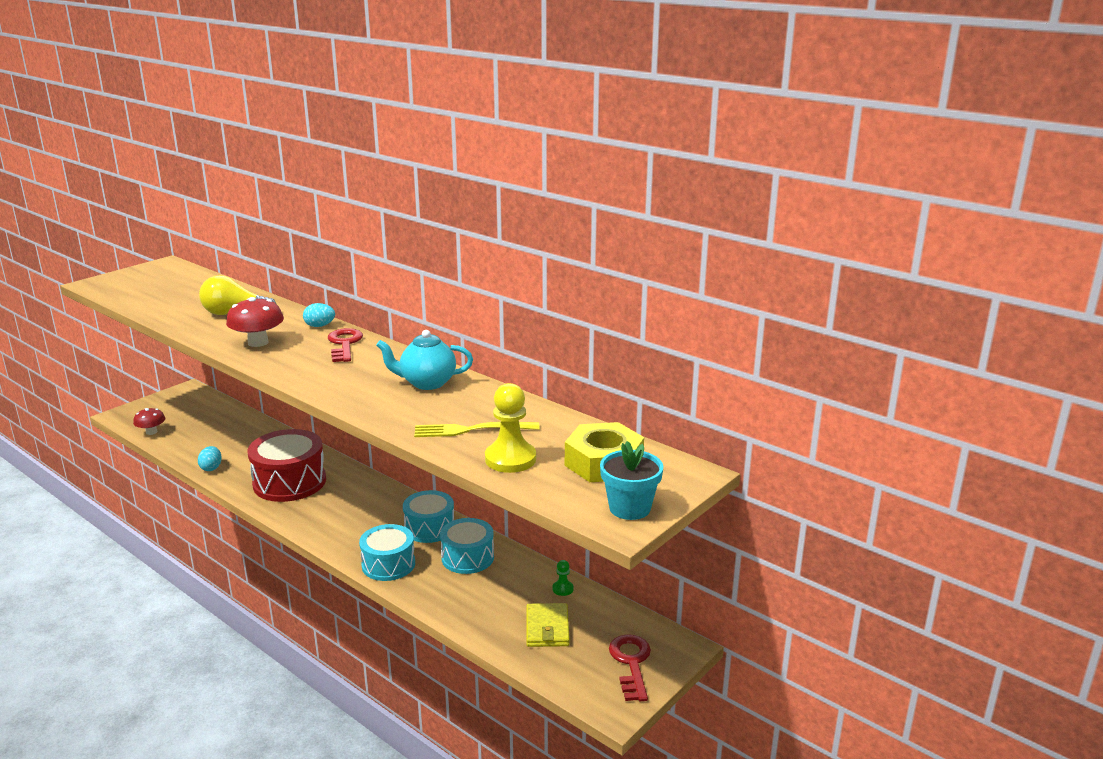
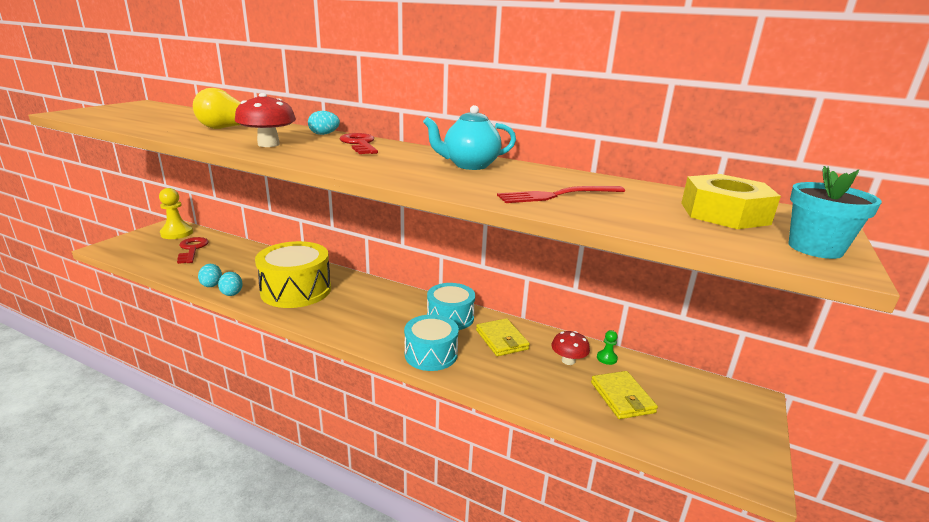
camera: 15 degrees left, 0 degrees up
red mushroom [133,408,165,435] -> red mushroom moved to [551,331,590,365]
red drum [248,429,326,502] -> yellow drum [255,241,331,308]
yellow fork [414,422,540,437] -> red fork [497,186,625,203]
turquoise drum [440,518,494,574] -> yellow wallet [476,318,530,356]
yellow pawn [485,383,536,473] -> yellow pawn moved to [159,188,193,239]
red key [609,634,651,701] -> red key moved to [177,237,209,264]
none -> turquoise egg [218,272,242,296]

